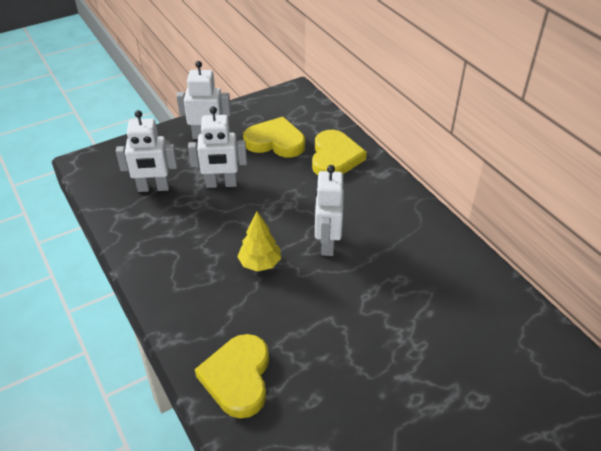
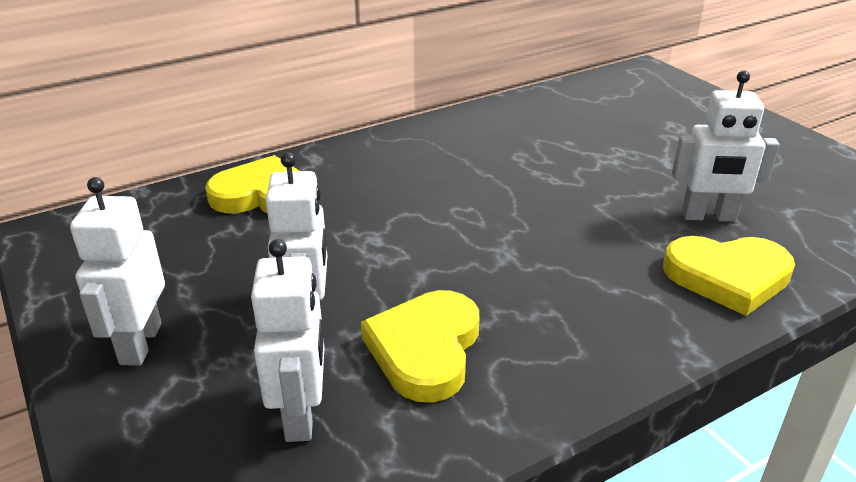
camera: 90 degrees left, 10 degrees down
yellow tree [237,211,281,272] -> none
yellow heart [243,117,305,157] -> yellow heart moved to [361,290,480,403]
white robot [314,165,344,256] -> white robot moved to [672,71,779,222]

